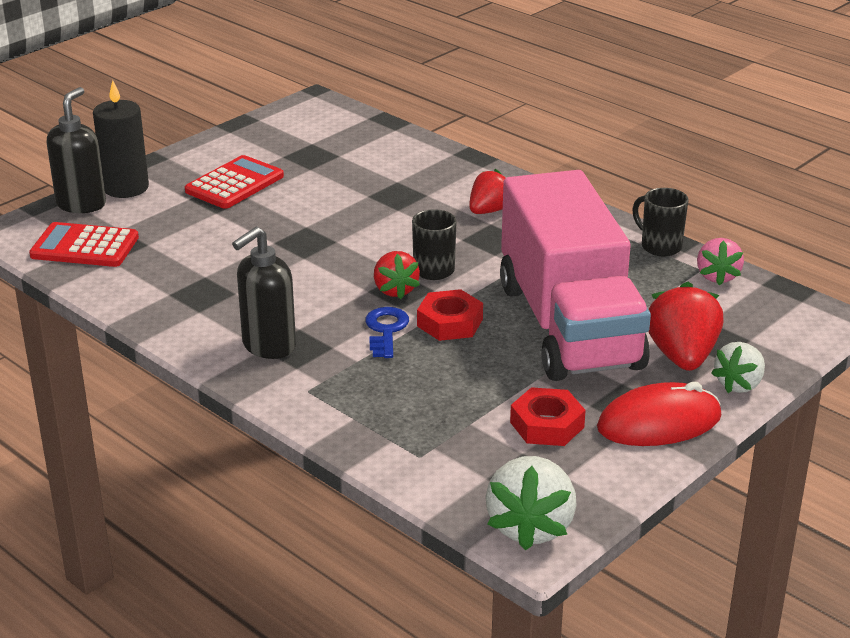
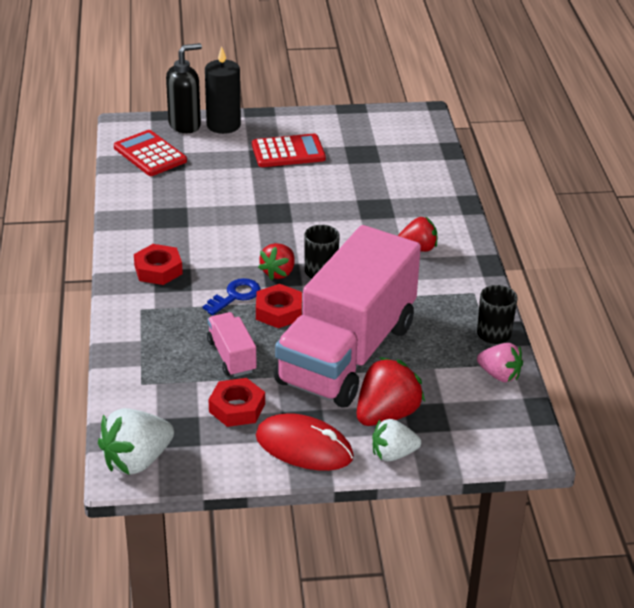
camera: 40 degrees right, 5 degrees up
black soap dispenser [232,227,296,359] -> red nut [134,244,183,285]
pink strawberry [697,238,744,286] -> pink strawberry turned 105 degrees counterclockwise [477,343,523,382]
none -> pink truck [207,312,256,377]

